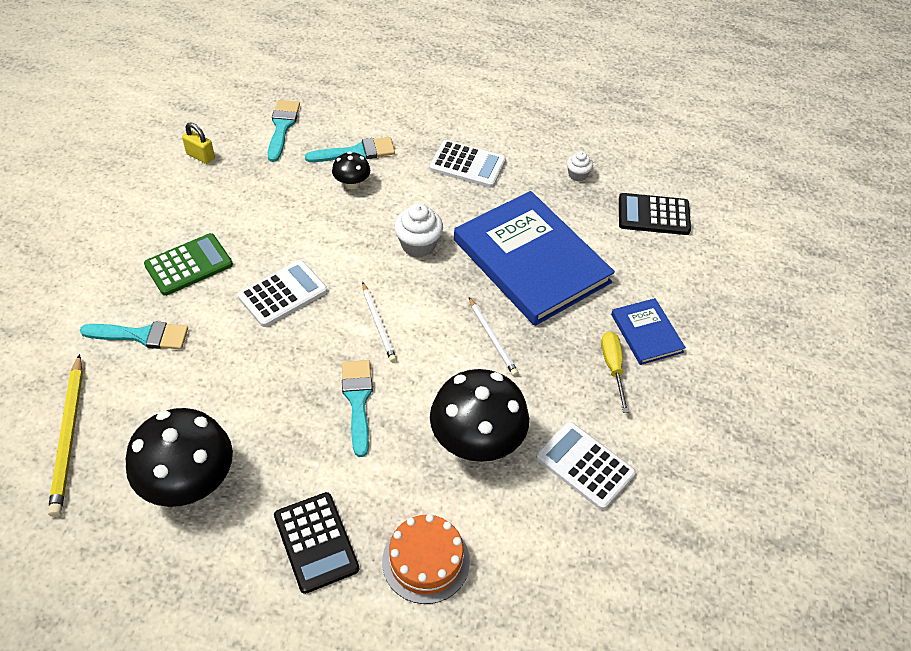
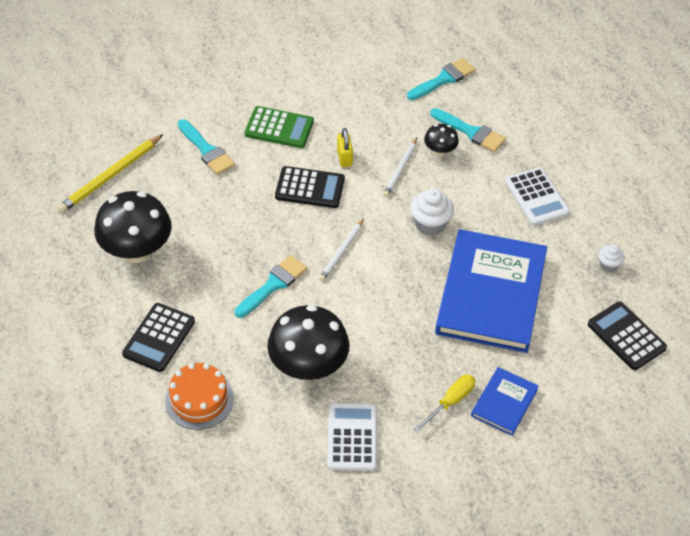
camera: 50 degrees right, 0 degrees up
yellow padlock [182,122,215,164] -> yellow padlock moved to [337,128,353,167]
white calculator [238,260,327,327] -> black calculator [275,166,345,208]
white pencil [469,297,518,376] -> white pencil moved to [383,138,417,197]

